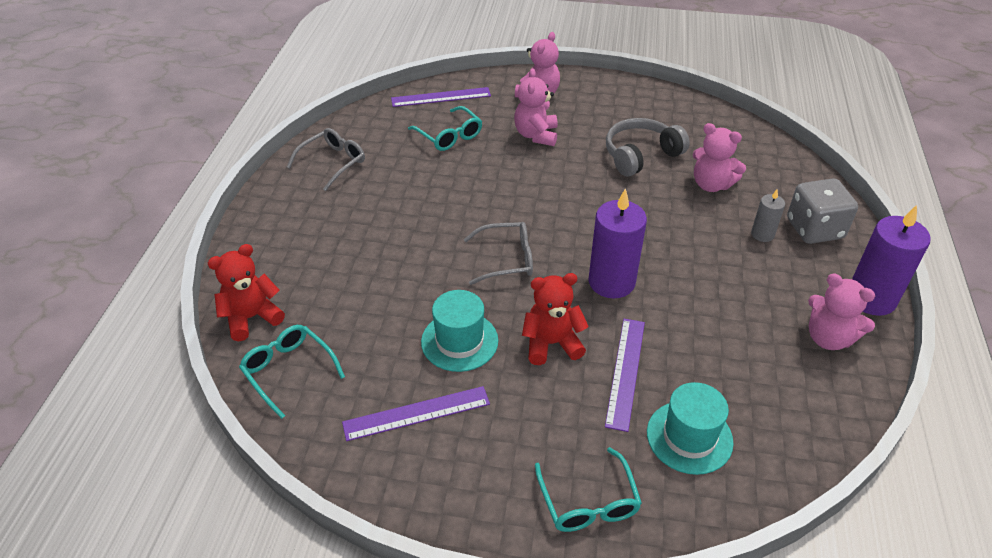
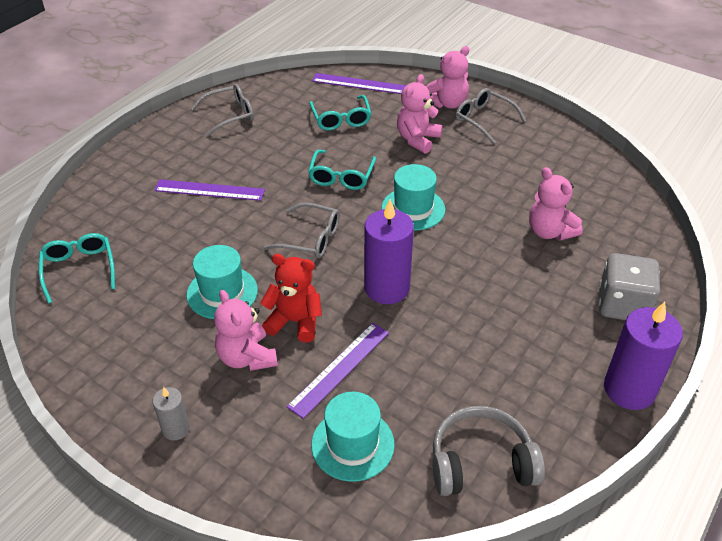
camera: 25 degrees right, 0 degrees up
red teddy bear [208,244,285,341] -> none
purple ruler [342,386,490,441] -> purple ruler moved to [154,179,265,201]
turquoise glasses [535,447,642,532] -> turquoise glasses moved to [308,150,376,190]
grey headphones [606,118,690,176] -> grey headphones moved to [432,406,545,496]
grey candle [751,189,785,242] -> grey candle moved to [153,387,190,441]
pink teddy bear [808,274,875,350] -> pink teddy bear moved to [214,290,278,371]
none -> turquoise hat [382,164,445,230]
none -> grey glasses [456,88,526,144]

